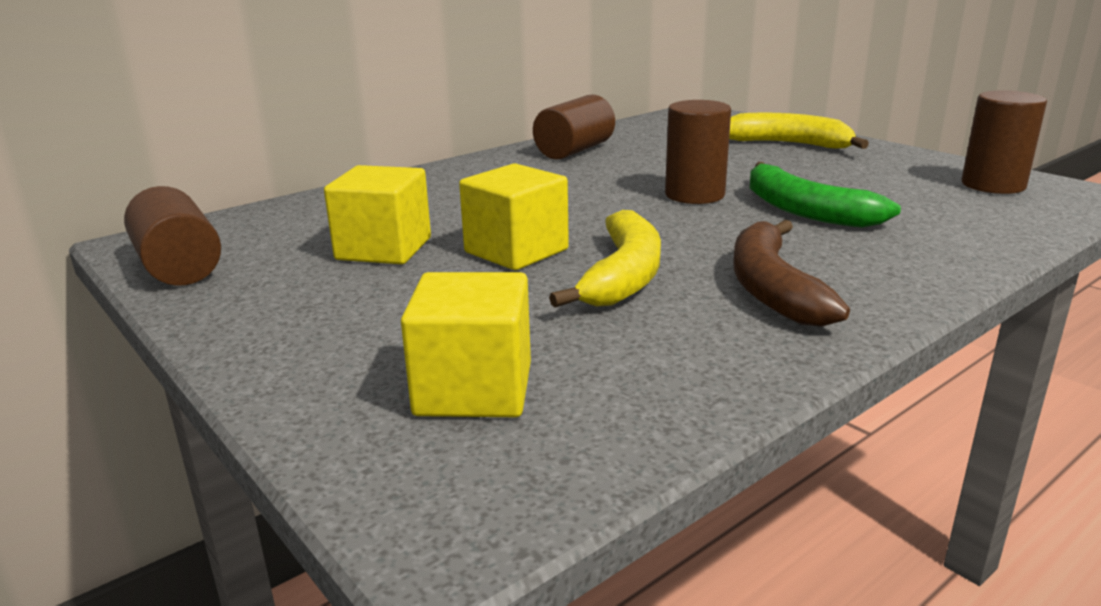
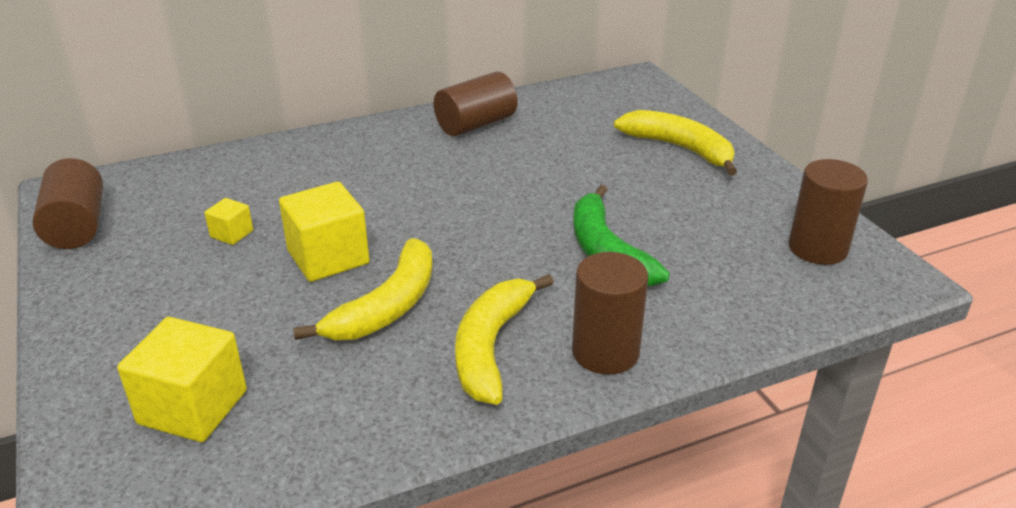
camera: 15 degrees right, 10 degrees up
yellow cube [324,165,431,264] -> yellow cube [204,198,253,245], size x0.50
brown cylinder [665,100,731,204] -> brown cylinder moved to [572,252,648,375]
brown banana [733,220,850,327] -> yellow banana [455,274,554,405]

